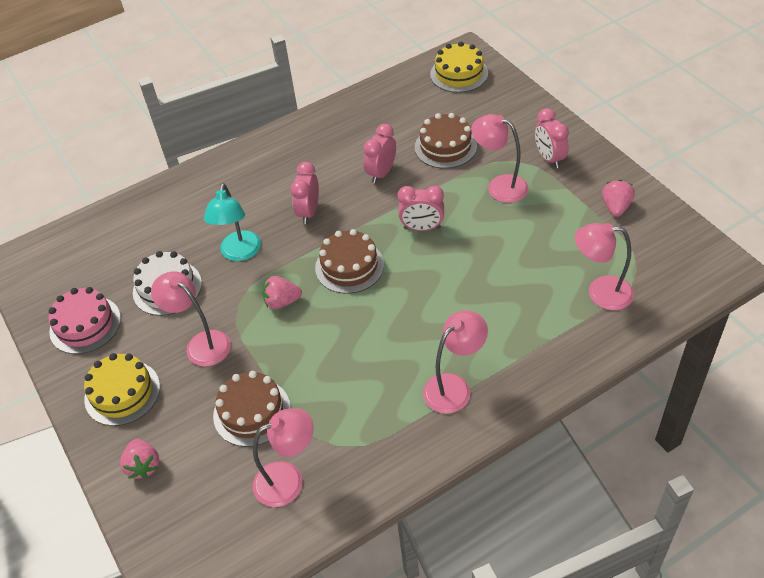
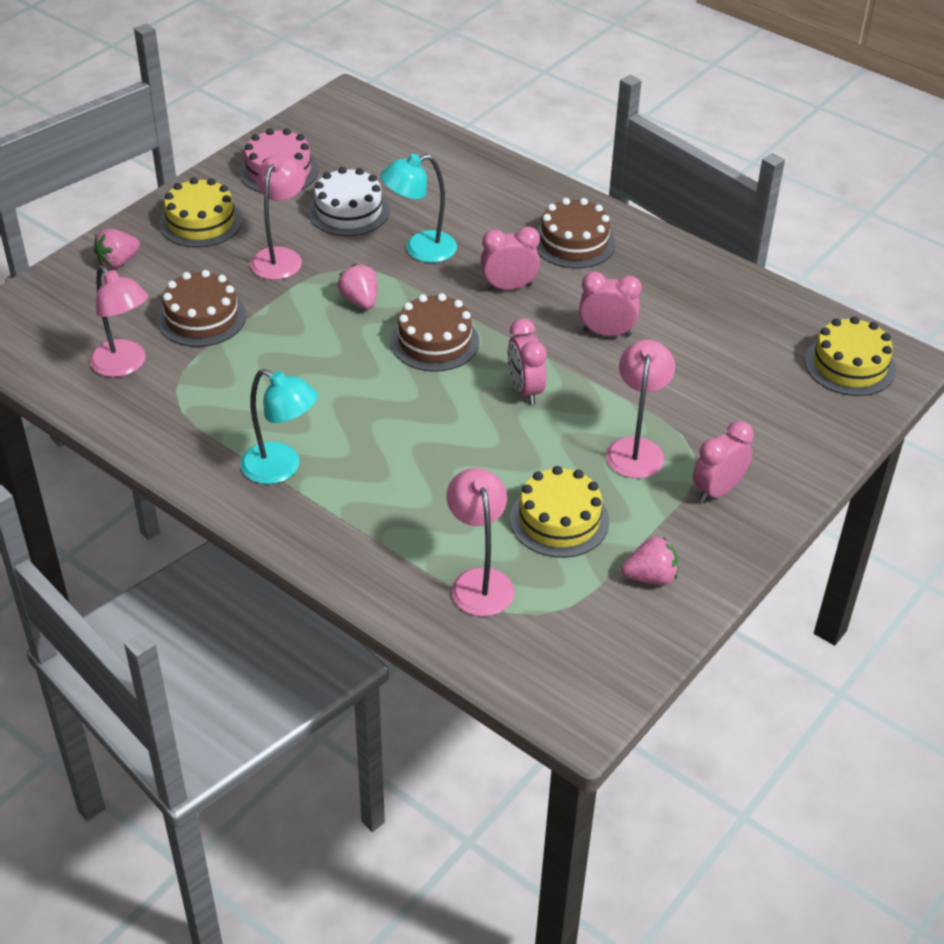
camera: 65 degrees right, 5 degrees down
brown cake [415,113,477,169] -> brown cake moved to [536,198,616,268]
pink lamp [423,311,488,414] -> turquoise lamp [240,369,318,484]
none -> yellow cake [510,466,609,558]

